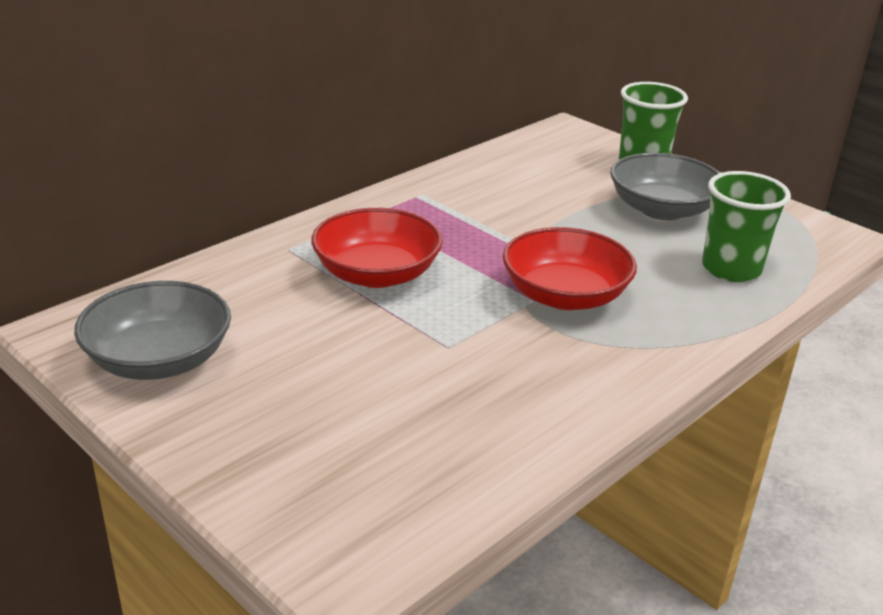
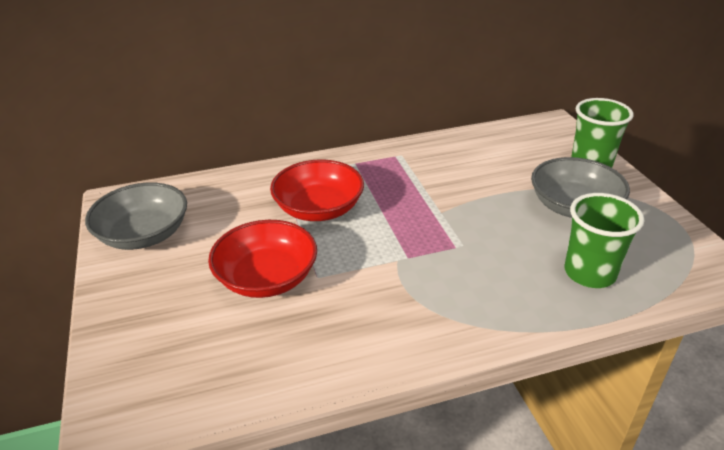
camera: 30 degrees right, 5 degrees up
red bowl [503,227,637,310] -> red bowl moved to [208,220,317,298]

